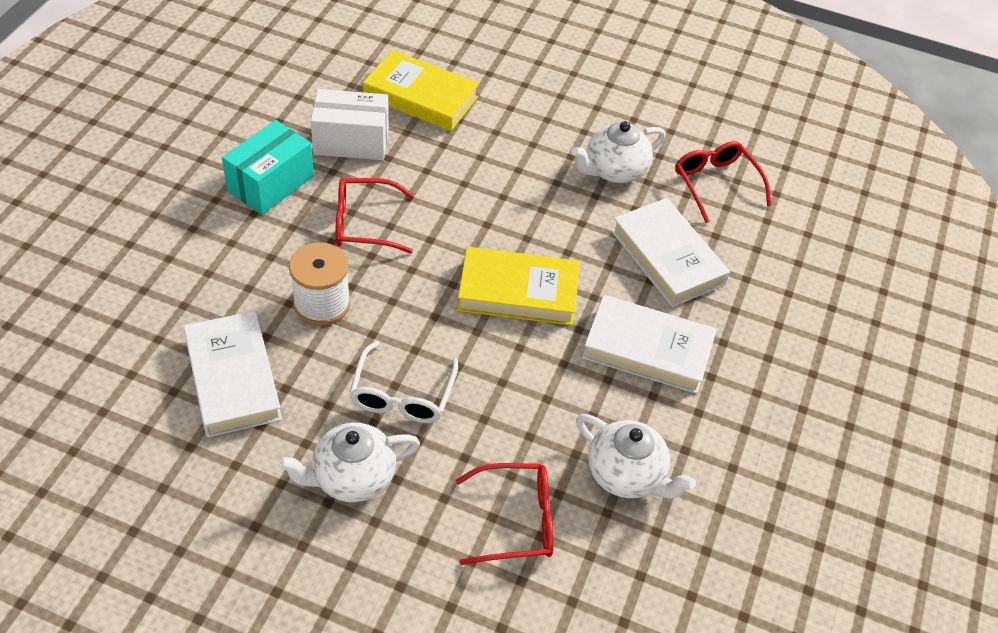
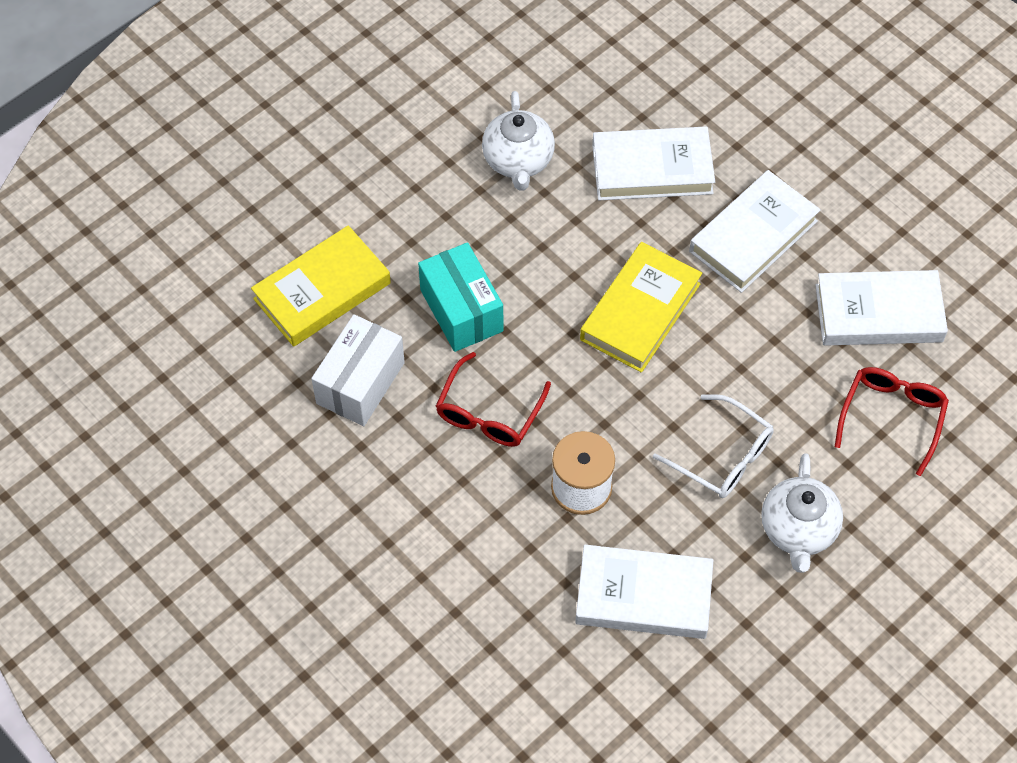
camera: 60 degrees left, 10 degrees up
turquoise box [222,120,314,215] -> turquoise box moved to [418,242,503,352]
white teapot [576,414,696,499] -> white book [815,270,948,346]
red glasses [675,141,771,223] -> none

